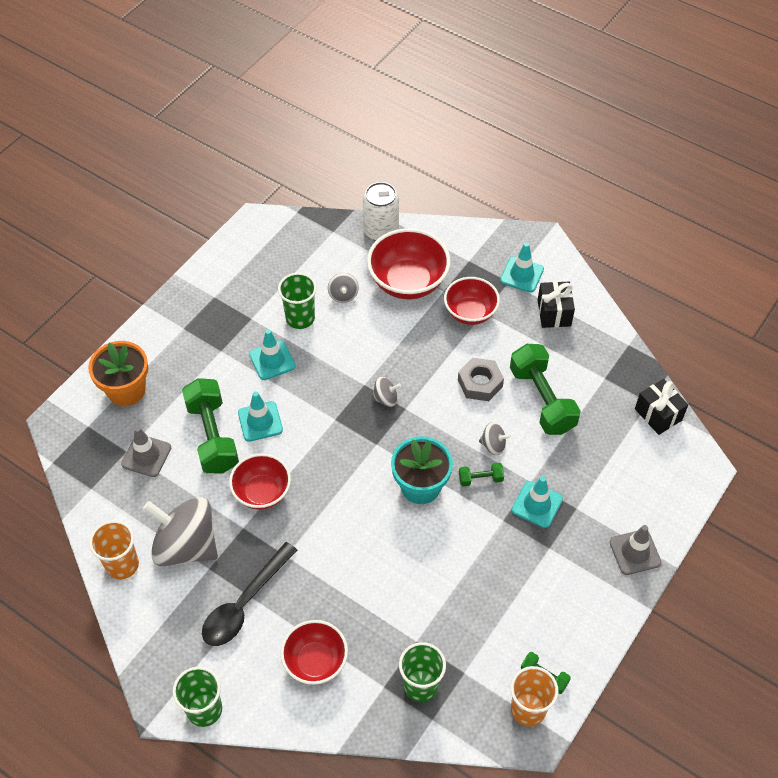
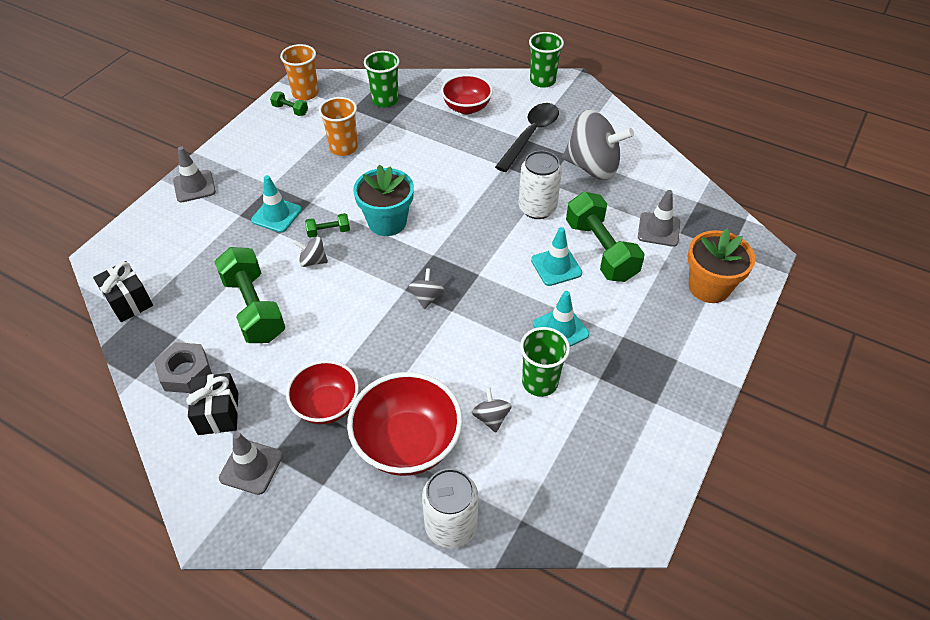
camera: 175 degrees right, 5 degrees down
orange cup [89,520,139,579] -> orange cup moved to [319,97,358,156]
red bowl [229,453,291,510] -> white can [518,151,562,219]
grey spinning top [371,377,401,407] -> grey spinning top turned 105 degrees clockwise [409,268,444,309]
grey nut [458,357,504,401] -> grey nut moved to [154,342,212,393]
turquoise traffic cone [500,242,544,293] -> grey traffic cone [219,432,283,495]

